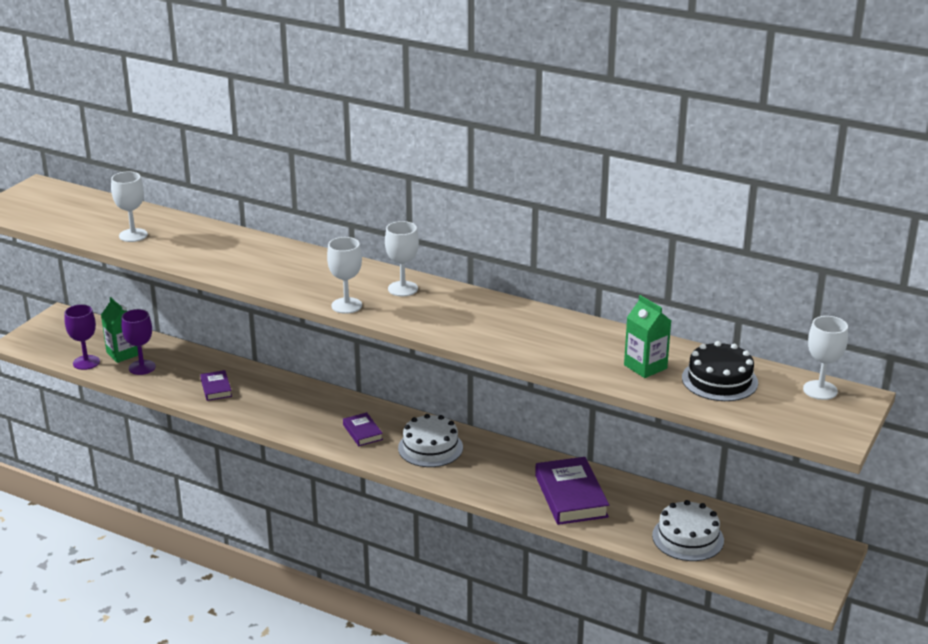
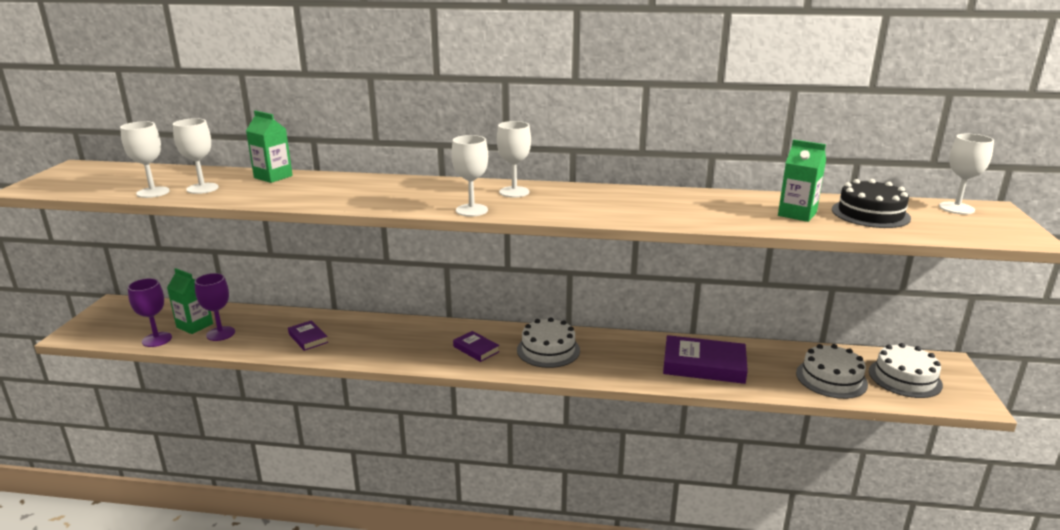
camera: 20 degrees left, 5 degrees down
purple book [535,457,609,525] -> purple book turned 45 degrees counterclockwise [663,335,748,384]
none -> white goblet [120,121,170,198]
none -> green carton [246,111,293,183]
none -> white cake [869,343,943,398]

